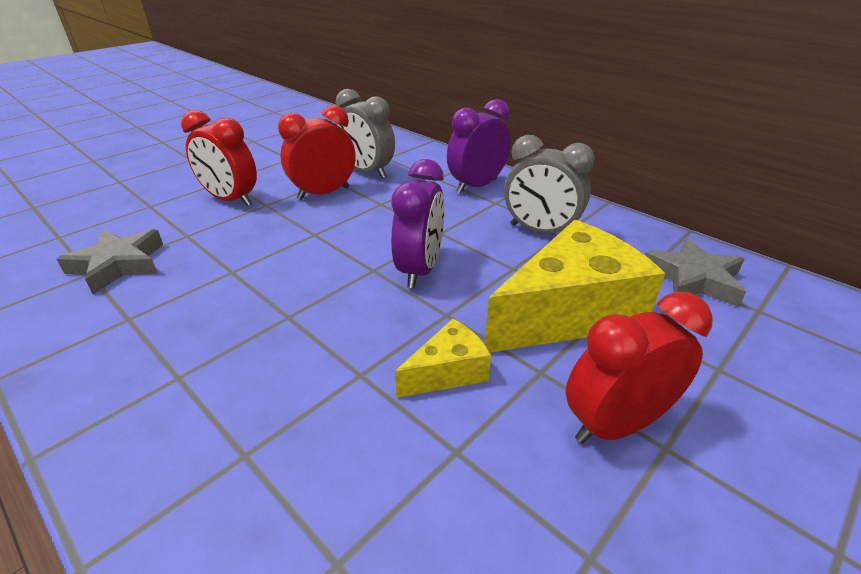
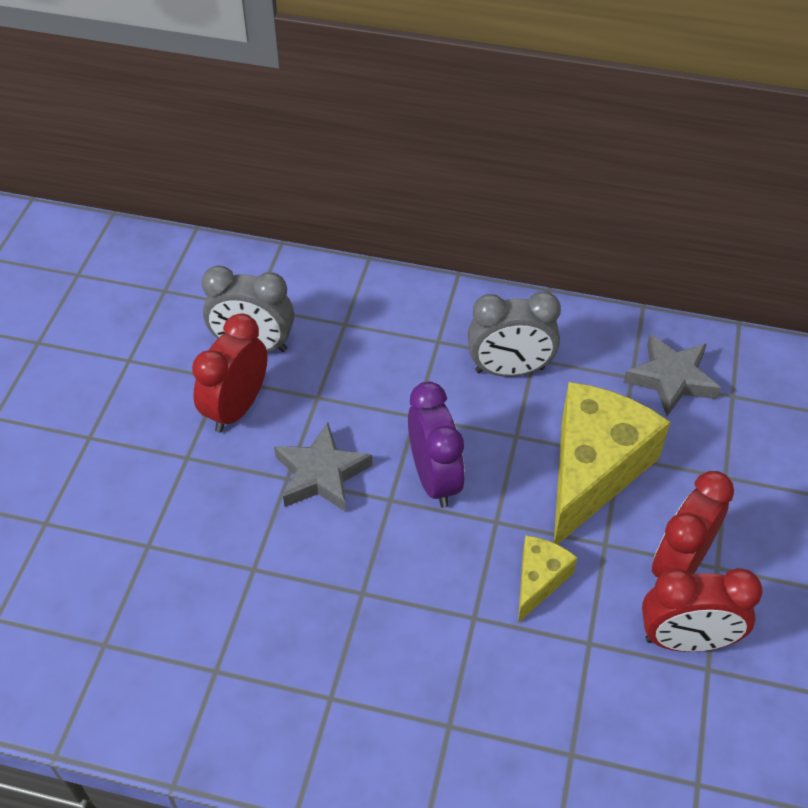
camera: 30 degrees left, 15 degrees up
grey star [57,229,163,294] -> grey star moved to [274,423,373,512]
red clock [181,110,257,206] -> red clock moved to [642,568,763,652]
purple clock [447,99,511,193] -> none

